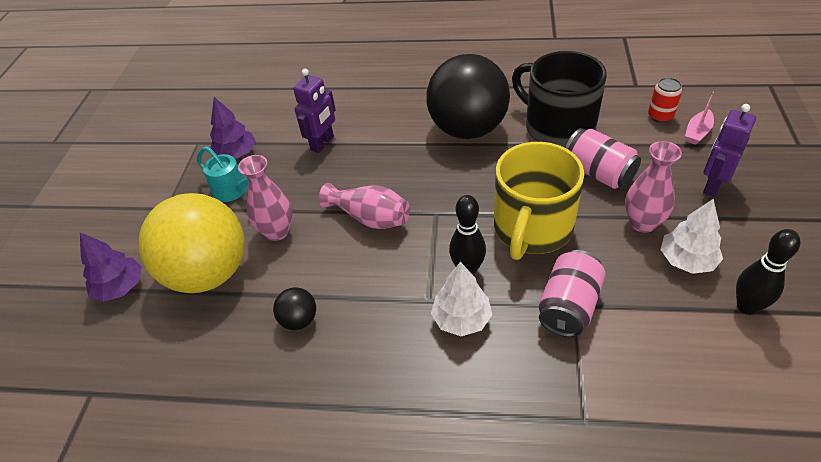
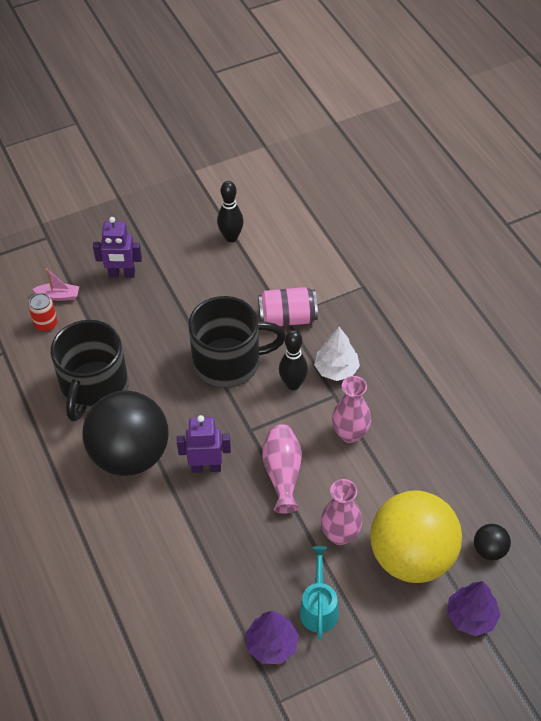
camera: 125 degrees left, 5 degrees up
black ball [273,287,316,330] -> black ball moved to [474,524,511,560]
purple robot [293,69,336,153] -> purple robot moved to [177,415,231,473]
yellow mug [494,142,584,260] -> black mug [188,296,286,388]
pink can [565,128,641,189] -> none
pink vase [625,141,682,233] -> pink vase moved to [332,376,371,443]
white tree [661,199,723,274] -> none

